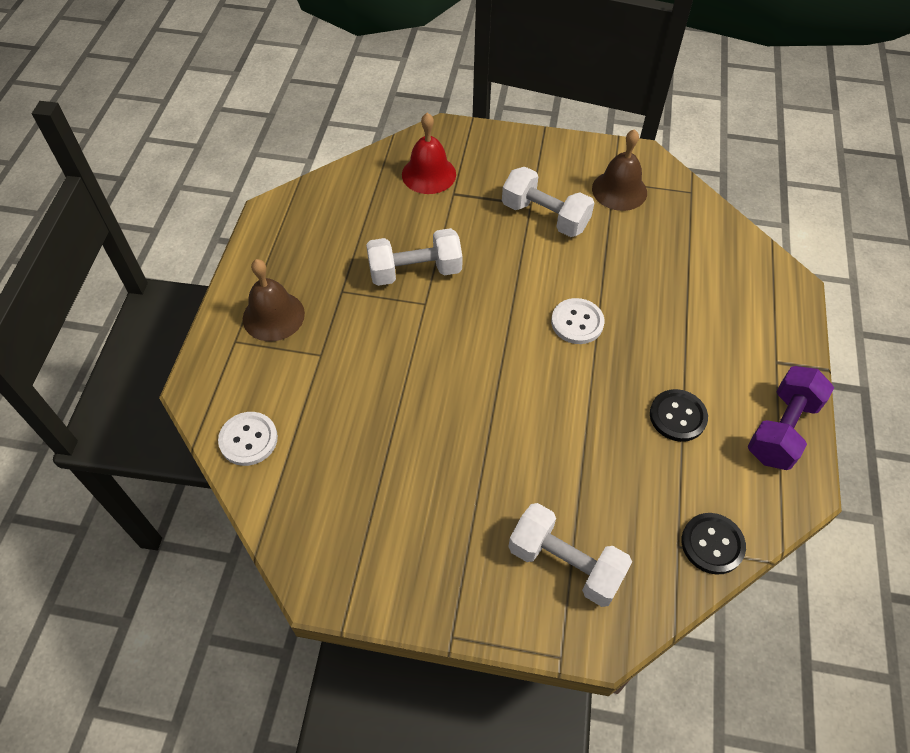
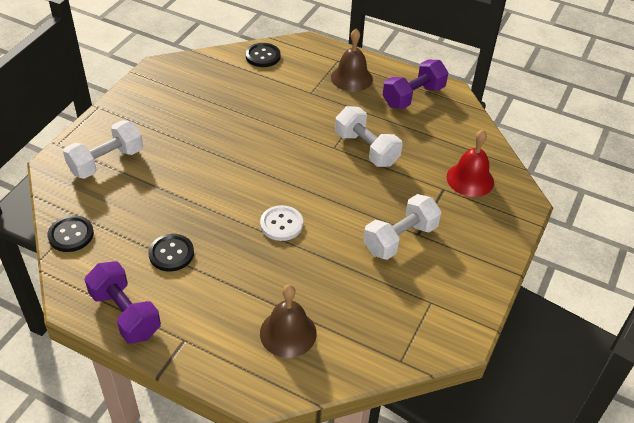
camera: 105 degrees right, 10 degrees down
white button [218,412,278,466] -> black button [246,43,281,67]
white dumbbell [366,228,463,286] -> white dumbbell turned 45 degrees counterclockwise [335,106,403,167]
brown bell [592,129,647,211] -> brown bell moved to [260,285,317,358]
none -> purple dumbbell [383,60,449,109]

